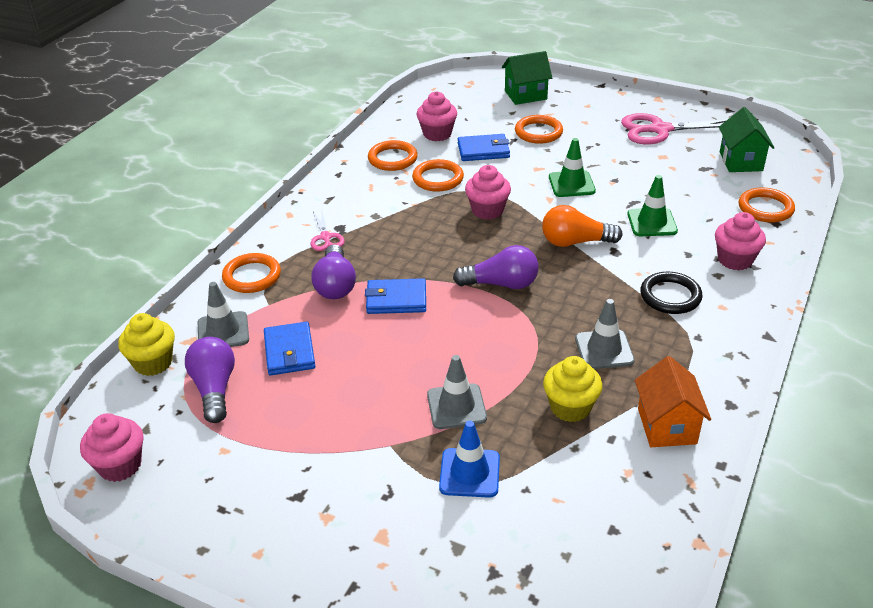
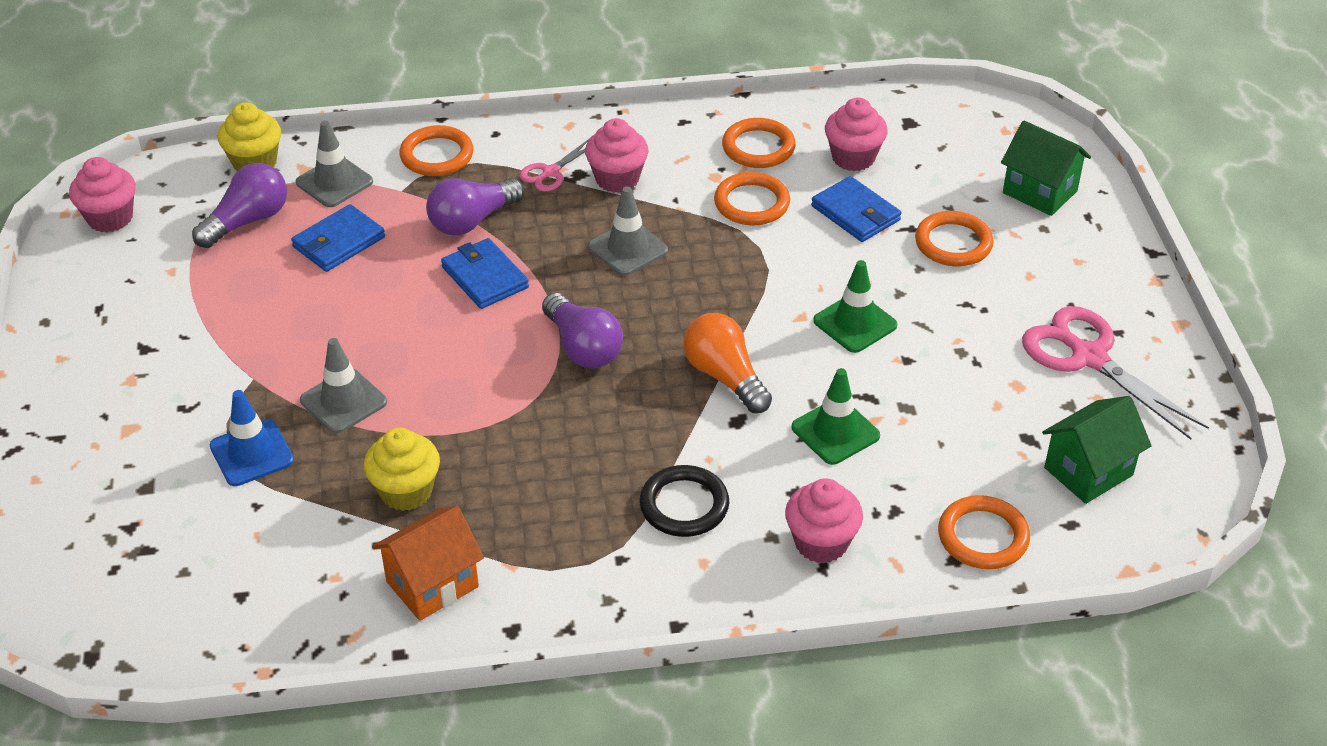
camera: 55 degrees right, 5 degrees up
pink cupcake [465,165,511,220] -> pink cupcake moved to [585,118,648,193]
grey traffic cone [575,299,635,369] -> grey traffic cone moved to [588,186,668,276]

